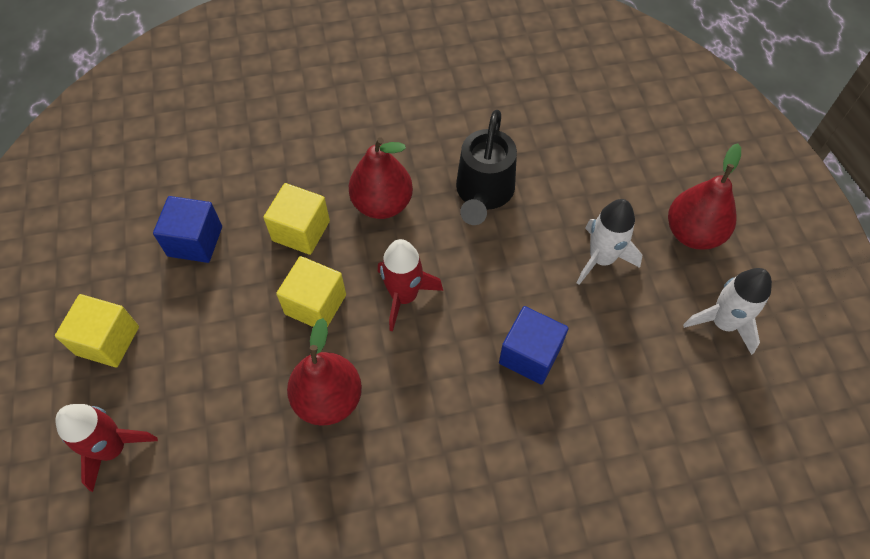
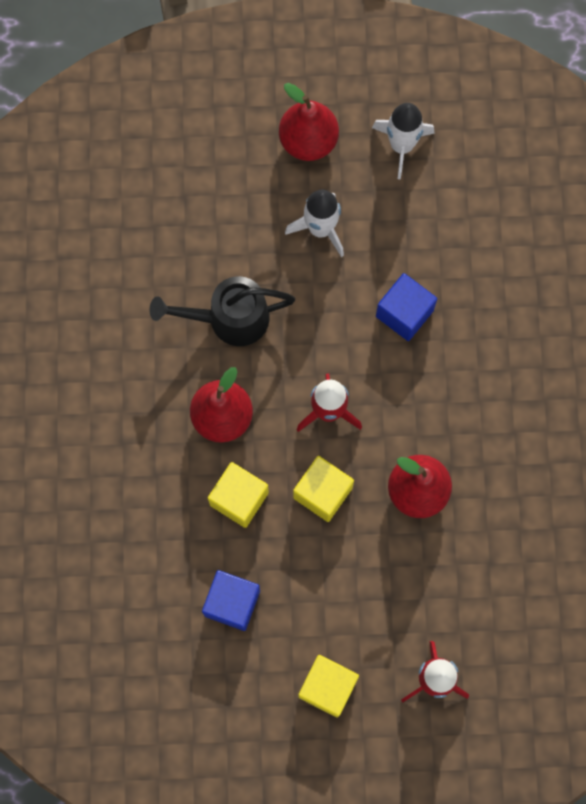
camera: 80 degrees left, 15 degrees up
black watering can [456,110,517,225] -> black watering can turned 150 degrees clockwise [149,276,295,346]

